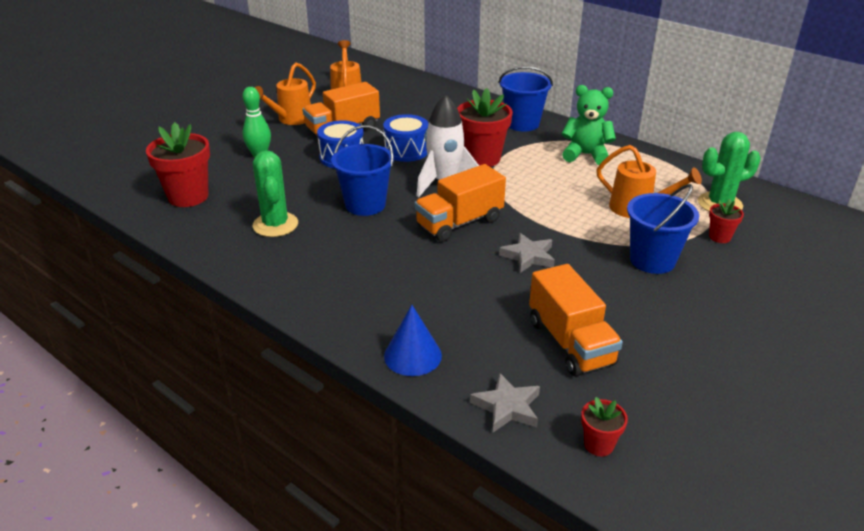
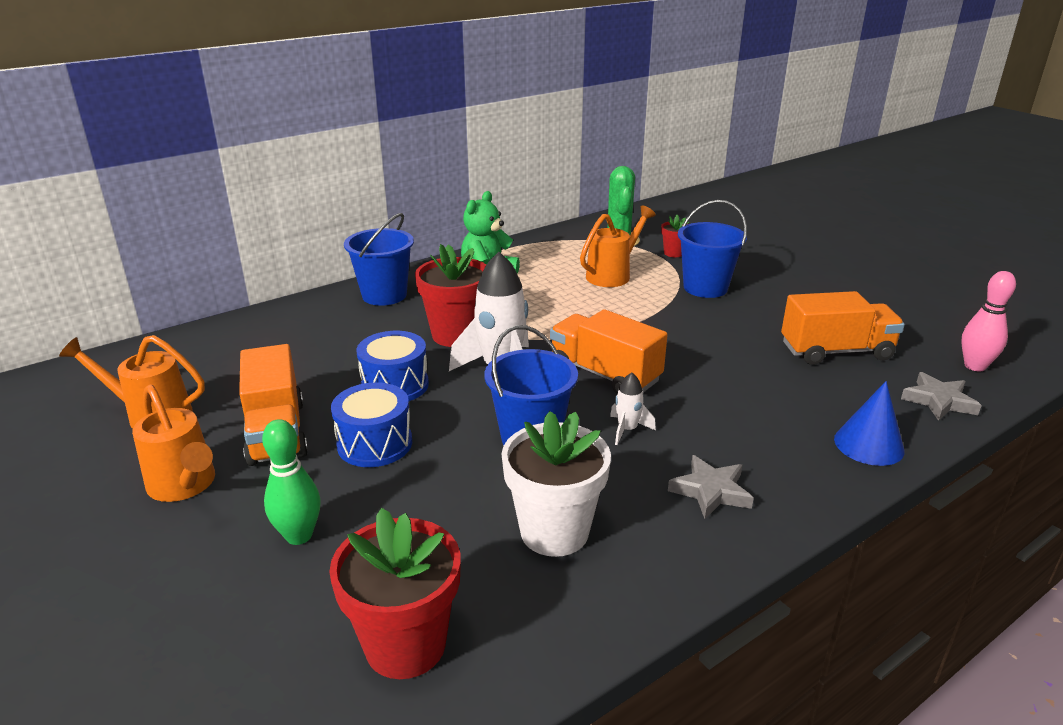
camera: 75 degrees left, 5 degrees down
green cactus [253,150,298,237] -> white flower pot [501,411,611,557]
orange truck [414,164,506,242] -> orange truck turned 150 degrees clockwise [550,309,668,394]
grey star [499,233,555,273] -> grey star moved to [668,455,754,519]
red flower pot [581,397,628,457] -> pink bowling pin [961,271,1016,371]
none -> white rocket [610,373,656,445]

